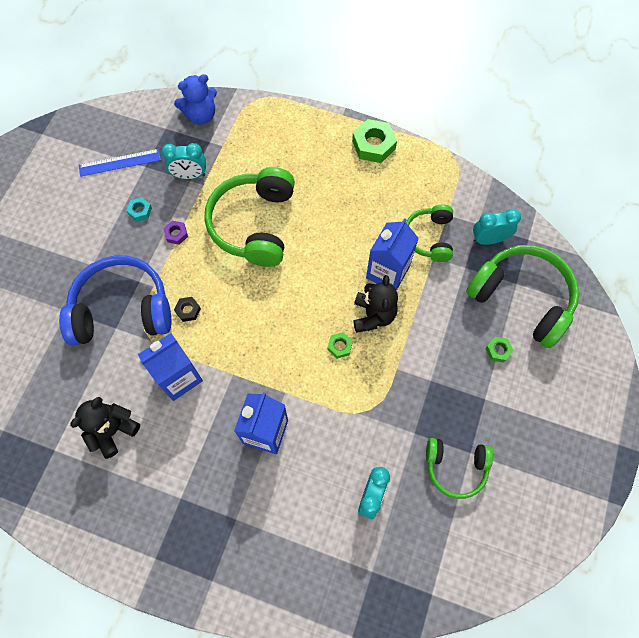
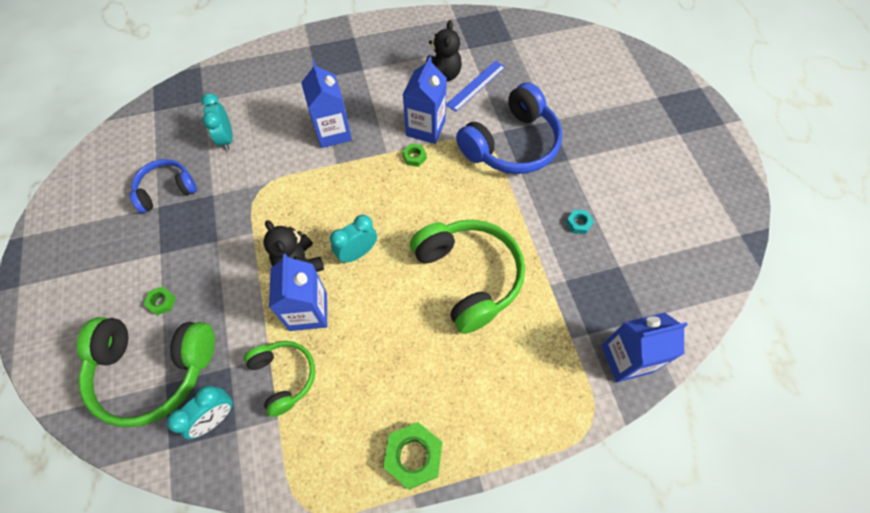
camera: 145 degrees right, 5 degrees down
blue ruler [79,149,161,177] -> blue ruler moved to [446,61,506,112]
turquoise clock [161,143,206,179] -> turquoise clock moved to [330,215,377,263]
purple nut [163,221,188,245] -> none
blue teddy bear [174,74,217,125] -> blue carton [601,312,688,382]
black nut [174,297,201,322] -> none
green nut [328,332,353,359] -> green nut moved to [402,143,427,167]
green headphones [426,438,493,499] -> blue headphones [129,159,197,213]

